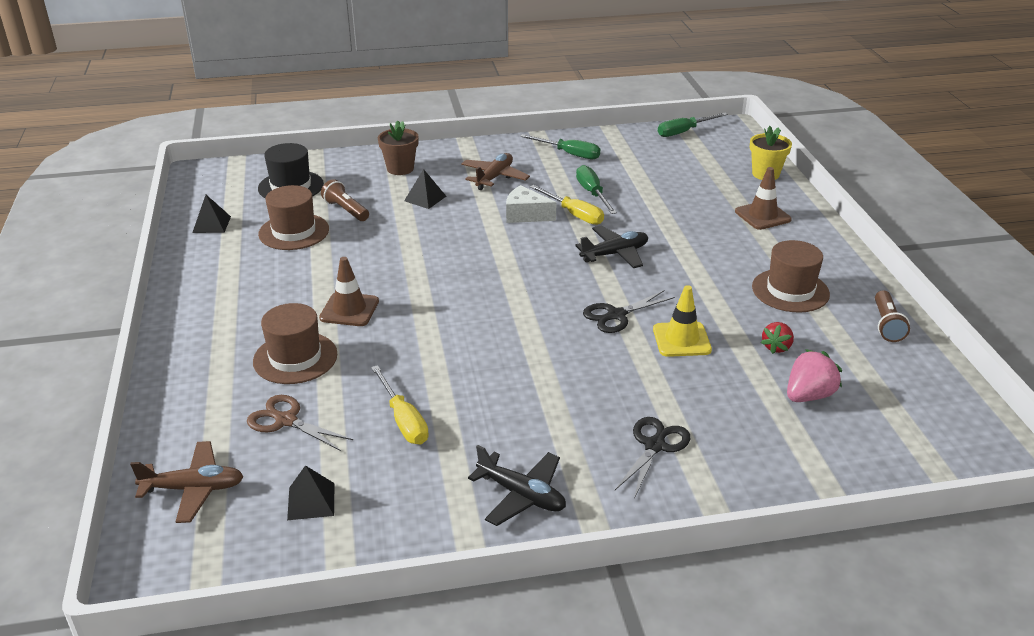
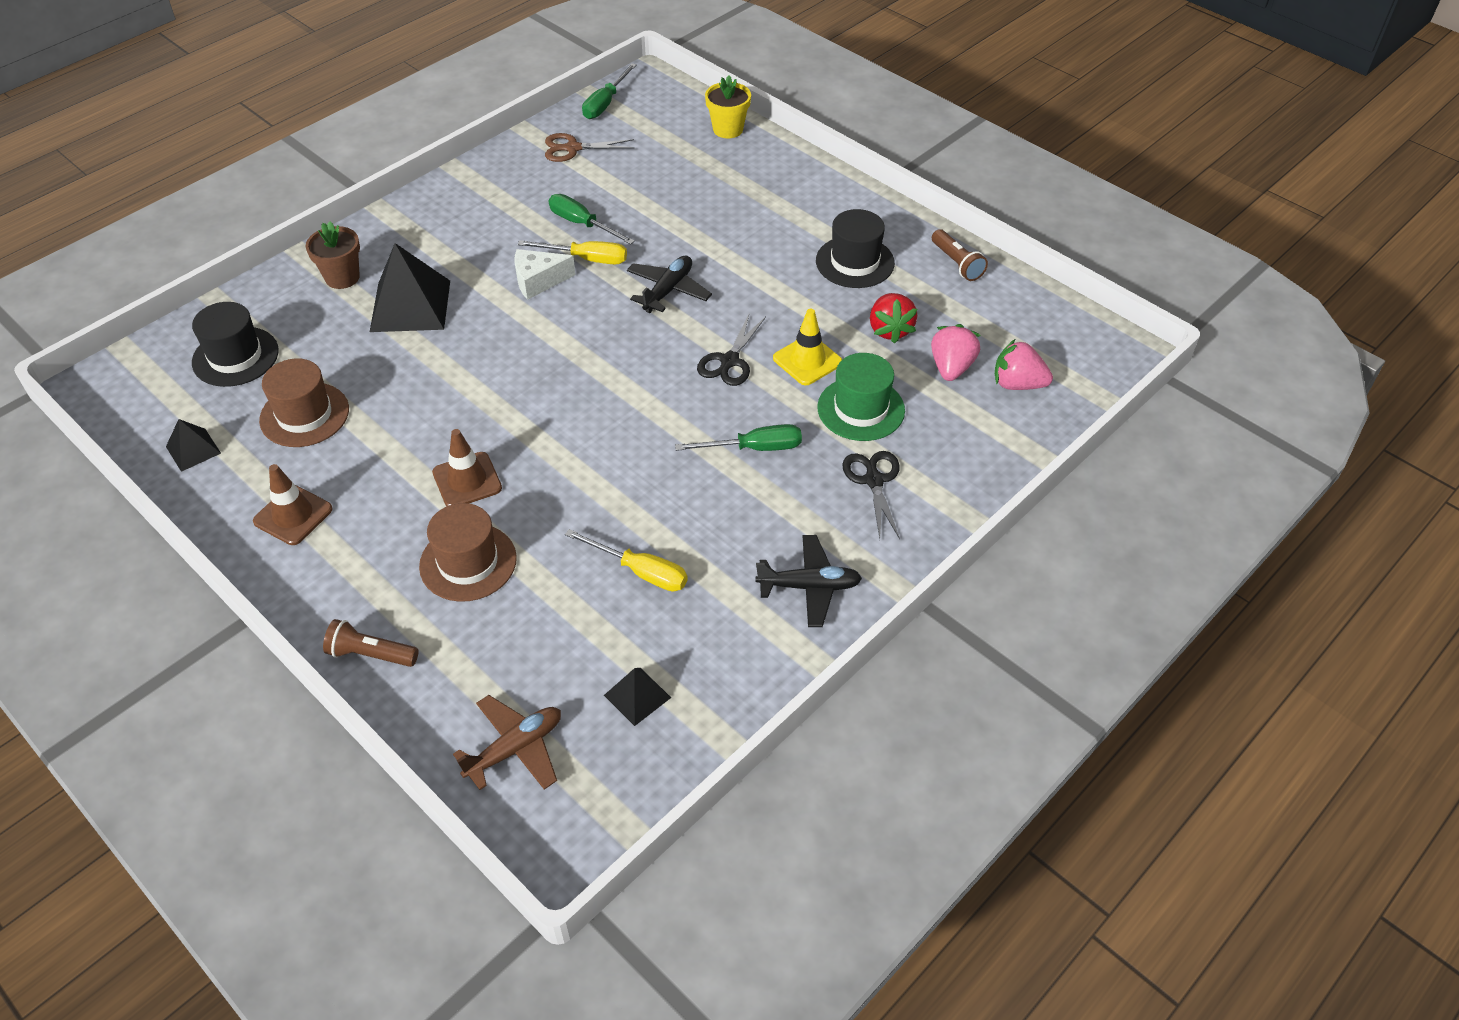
camera: 35 degrees left, 15 degrees up
brown scissors [247,395,353,451] -> brown scissors moved to [545,133,634,162]
brown flashlight [321,179,369,221] -> brown flashlight moved to [323,619,418,667]
black pyramid [404,169,446,209] -> black pyramid [370,243,450,332], size x1.94
brown plane [461,153,530,190] -> none
green screwdriver [520,134,600,159] -> green screwdriver moved to [675,424,802,451]
brown traffic cone [735,167,792,230] -> brown traffic cone moved to [253,464,333,545]
brown hat [752,240,830,313] -> black hat [816,209,895,288]
red strawberry [761,322,794,354] -> red strawberry [870,293,918,344], size x1.50
none -> green hat [817,353,905,441]
none -> pink strawberry [995,339,1053,390]

